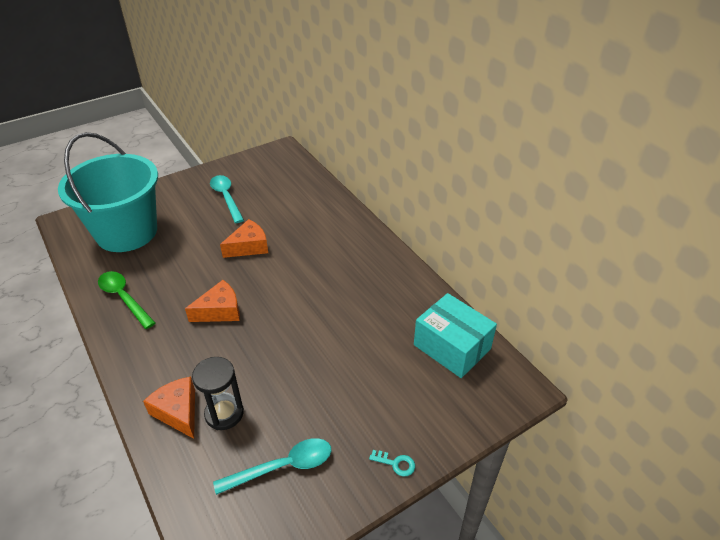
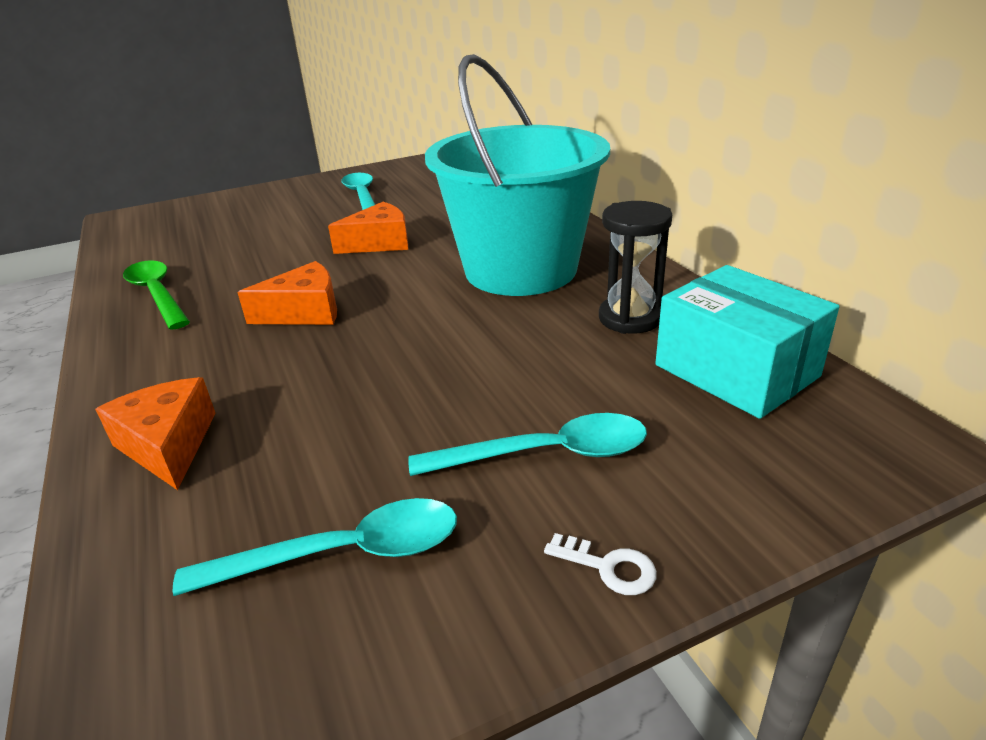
camera: 10 degrees right, 10 degrees down
turquoise bucket [58,132,158,252] -> turquoise bucket moved to [425,54,610,296]
black hourglass [192,357,244,430] -> black hourglass moved to [599,201,672,334]
turquoise key [369,450,415,477] -> white key [544,533,657,595]
none -> turquoise spoon [408,413,647,476]

